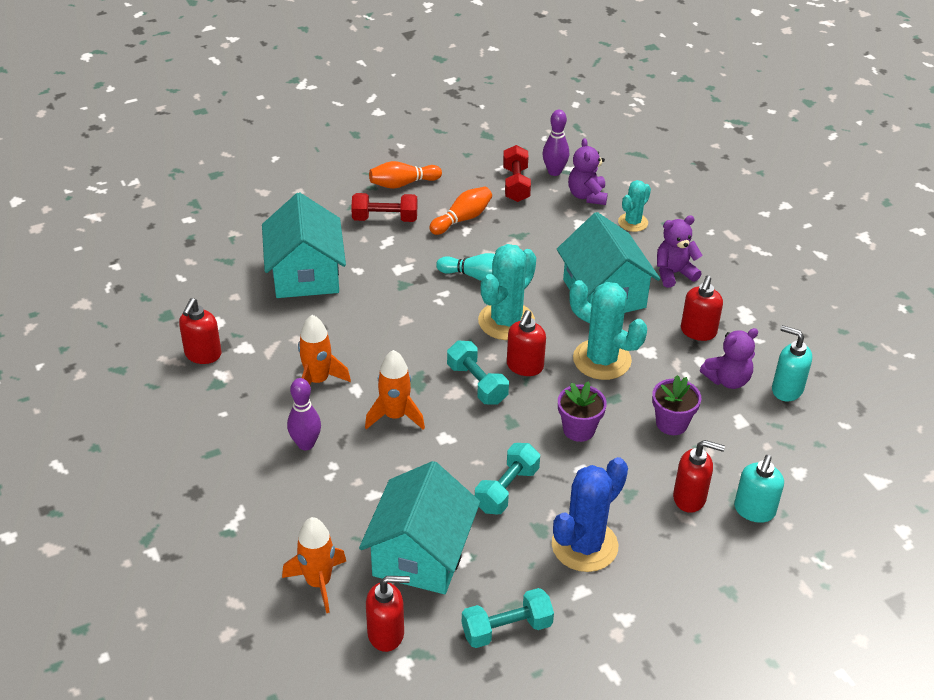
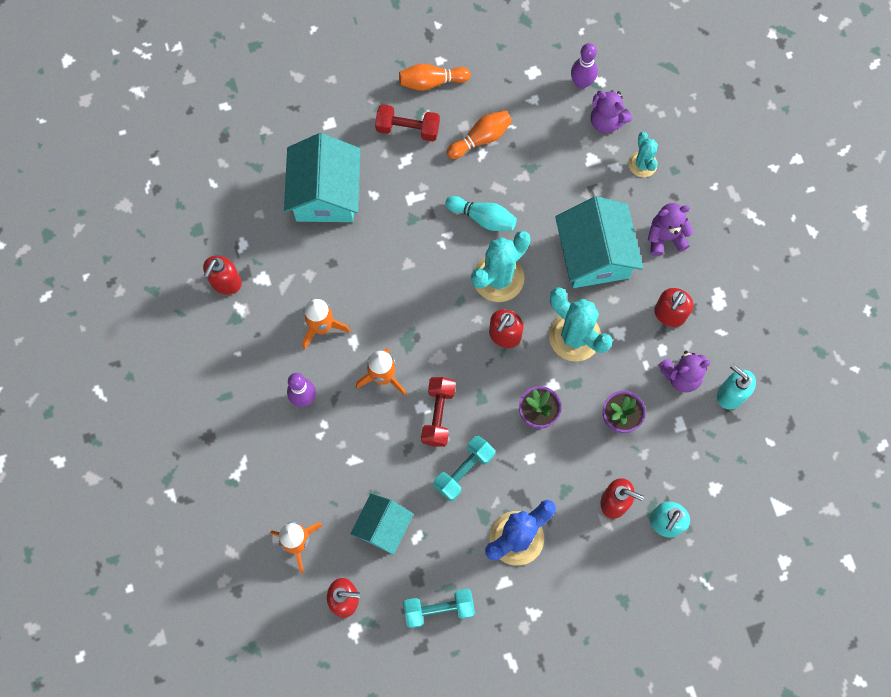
camera: 10 degrees right, 30 degrees up
turquoise house [359,461,480,594] -> turquoise house [351,493,414,555], size x0.61
turquoise dumbbell [447,341,509,405] -> none
red dumbbell [503,145,531,202] -> red dumbbell moved to [421,377,456,447]
purple teddy bear [568,138,608,205] -> purple teddy bear turned 60 degrees counterclockwise [591,90,632,133]
turquoise cactus [618,180,651,232] -> turquoise cactus turned 60 degrees counterclockwise [628,132,658,177]

